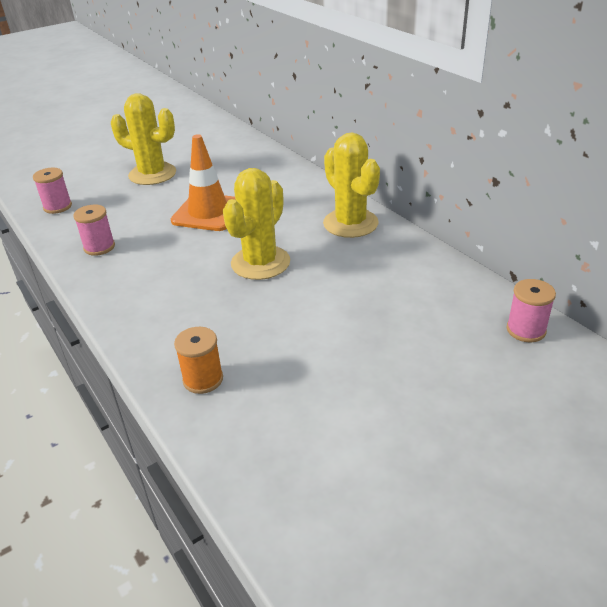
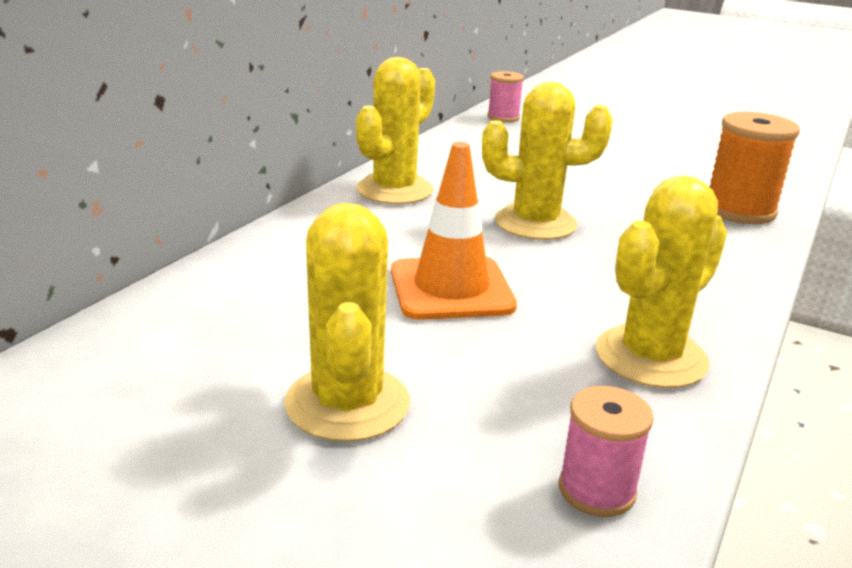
camera: 120 degrees left, 10 degrees down
pink spool [73,204,115,256] -> yellow cactus [596,176,727,388]
orange spool [174,327,223,394] -> orange spool [710,112,800,224], size x1.64

